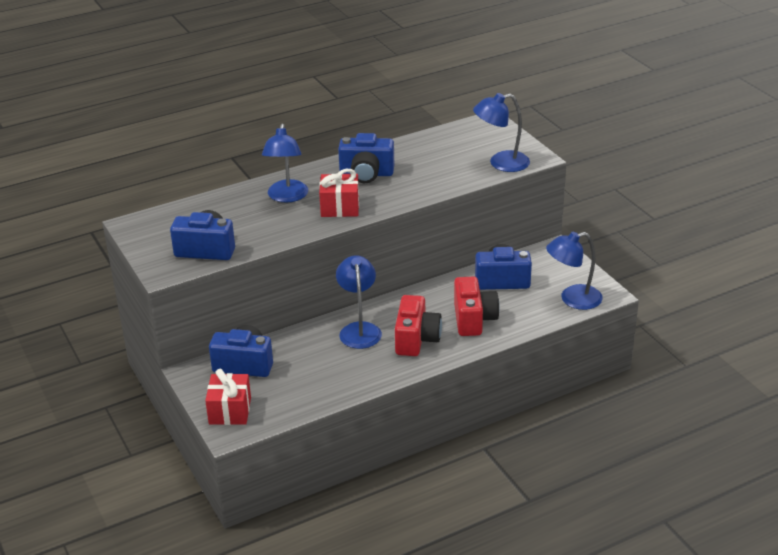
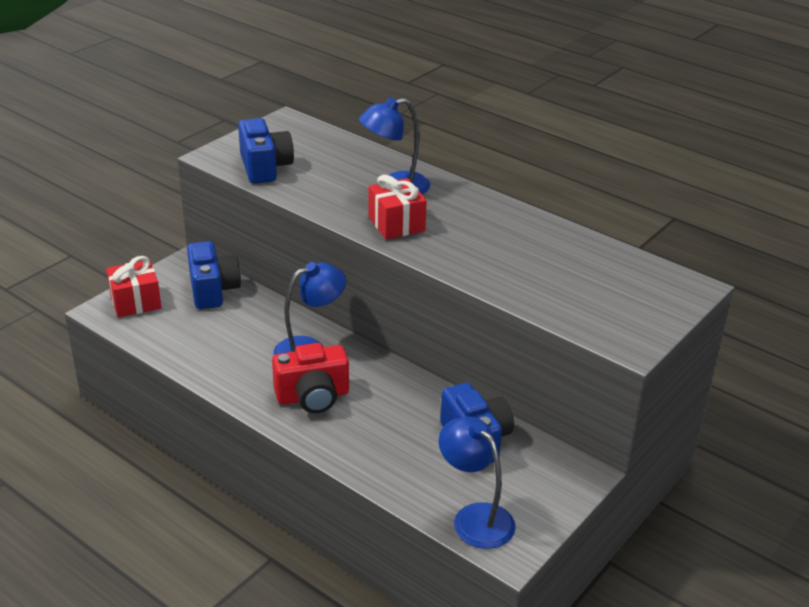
camera: 65 degrees right, 0 degrees up
blue camera [338,133,394,183] -> none
red camera [454,276,500,336] -> none
blue lamp [473,93,530,172] -> none

